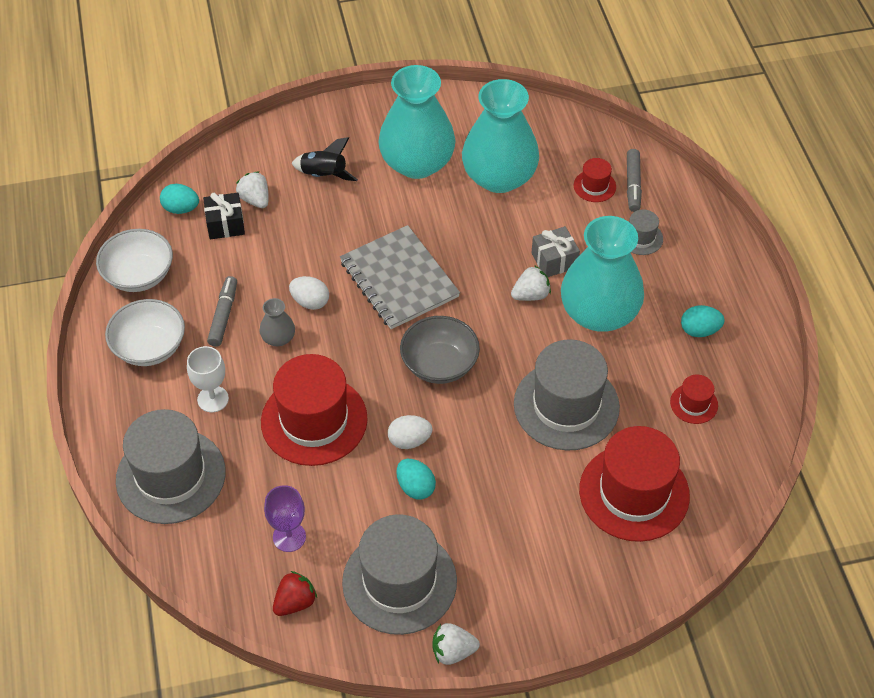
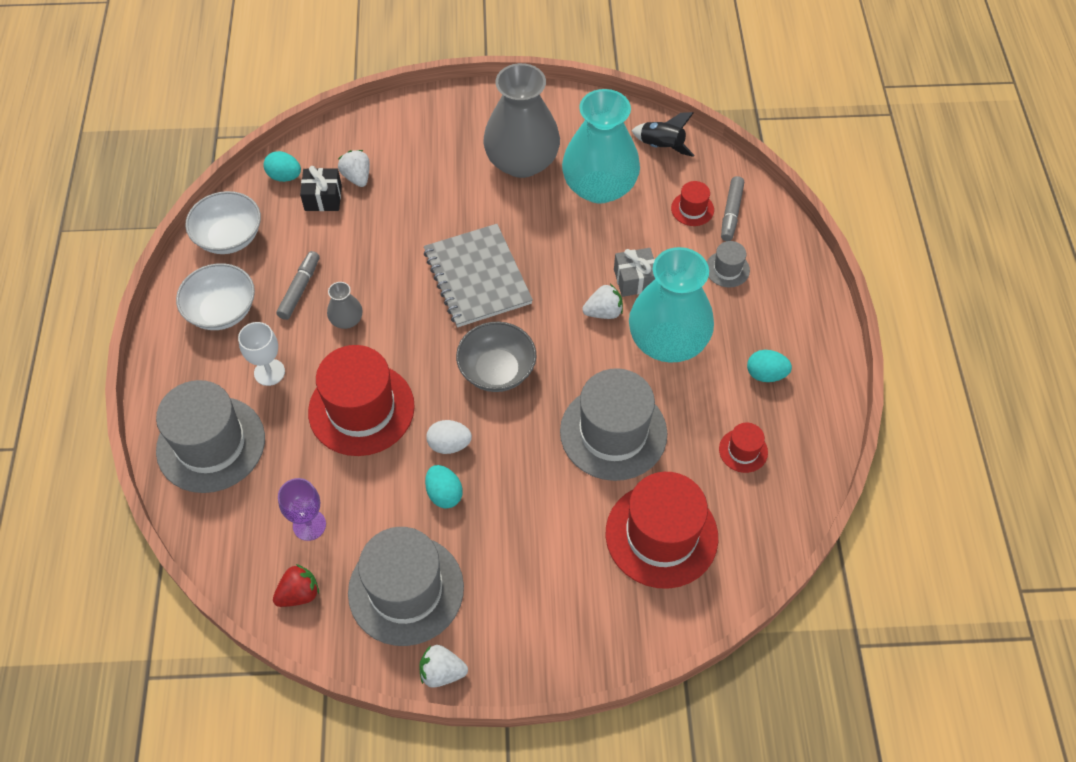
camera: 10 degrees right, 5 degrees up
white egg [289,276,329,310] -> none
black rocket [291,137,358,181] -> black rocket moved to [632,112,694,157]
turquoise vase [378,65,456,179] -> grey vase [483,63,560,178]

